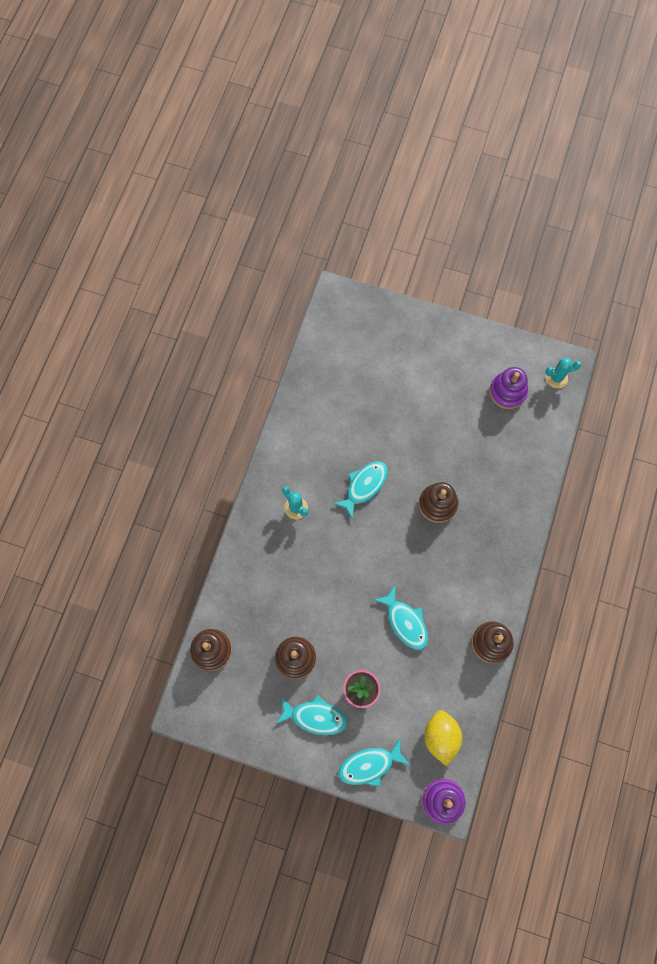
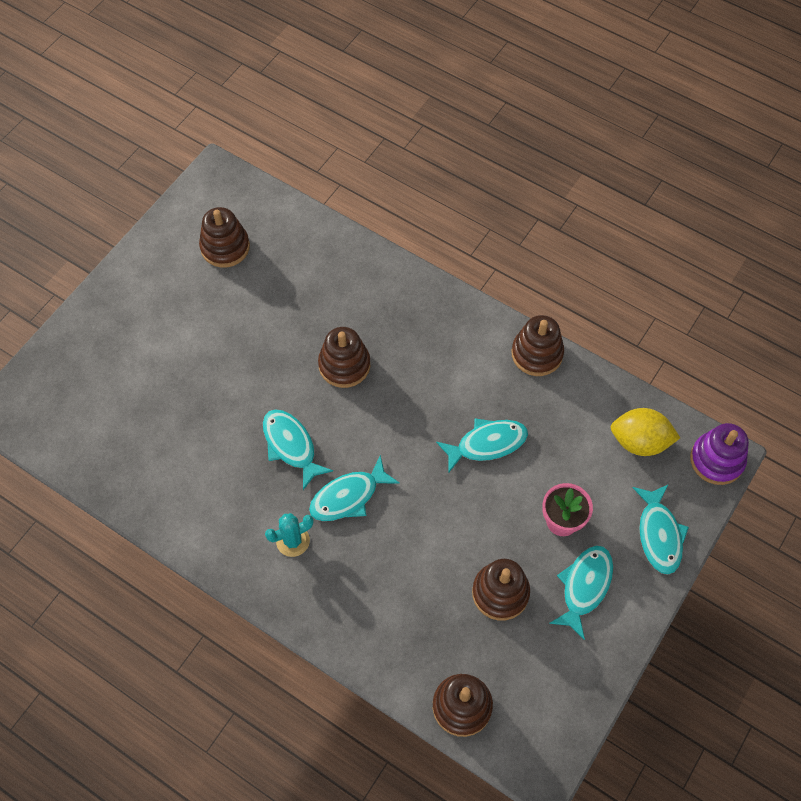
camera: 75 degrees left, 10 degrees down
purple stacking toy [489,367,528,409] -> brown stacking toy [199,207,250,268]
turquoise cactus [545,357,581,388] -> none
none -> turquoise fish [309,455,400,521]

